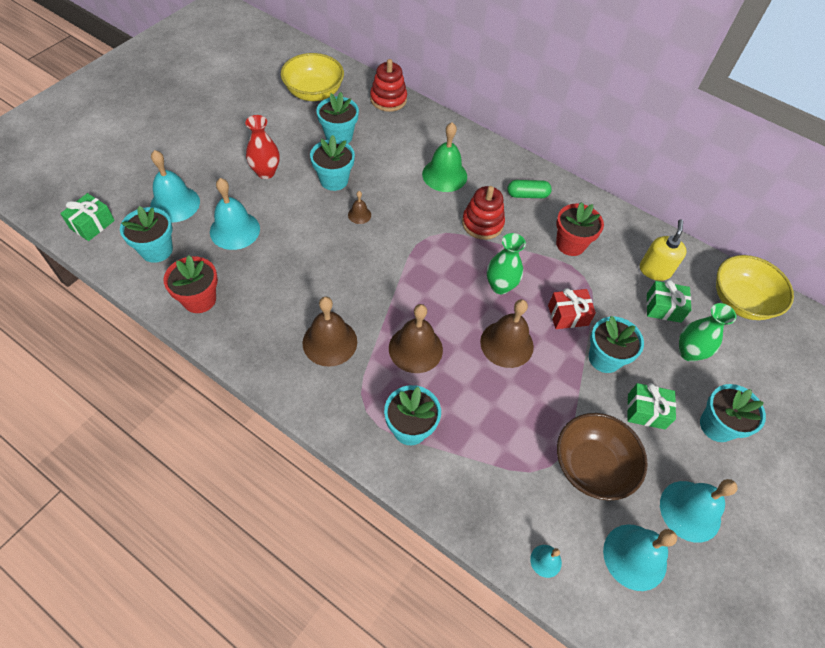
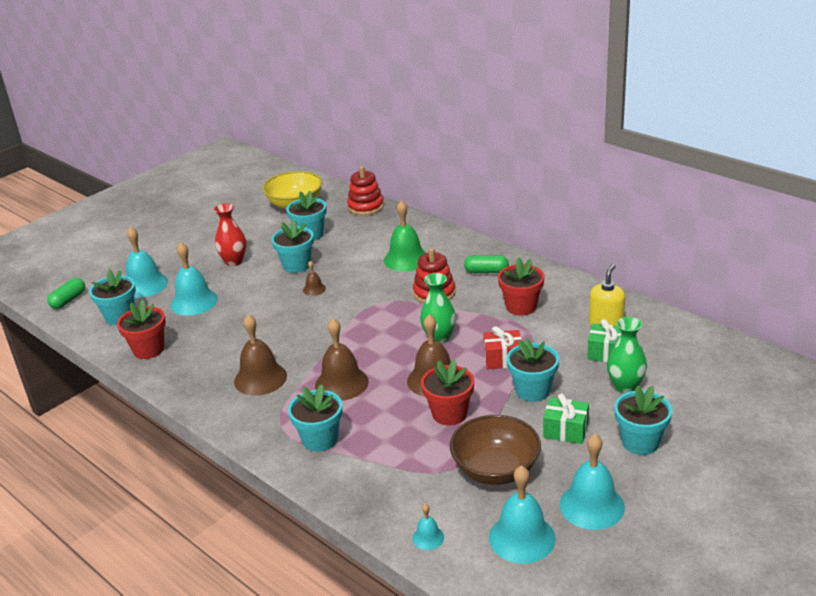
camera: 15 degrees right, 25 degrees down
green gift [60,193,115,241] -> green capsule [47,278,85,309]
yellow bowl [716,255,794,320] -> none
none -> red flower pot [421,360,474,425]

